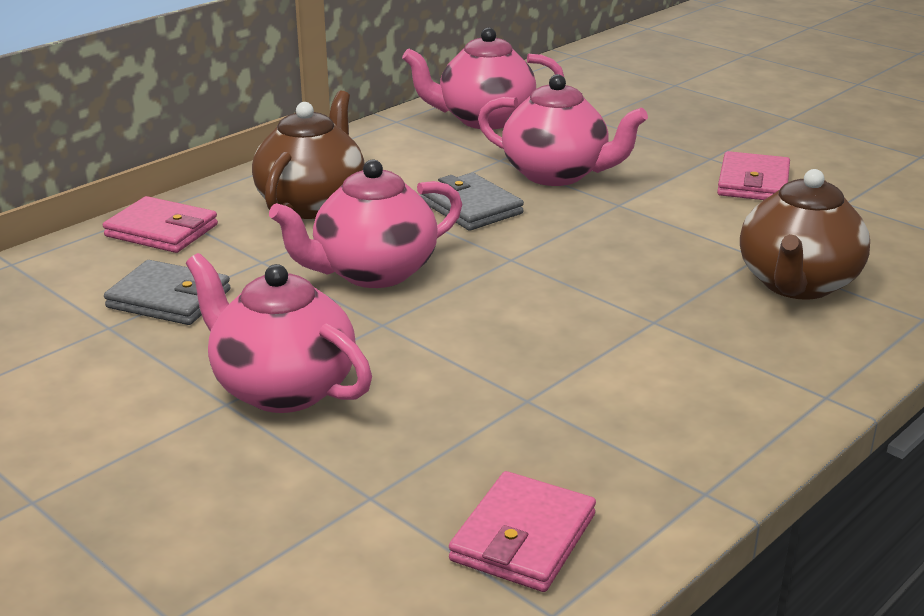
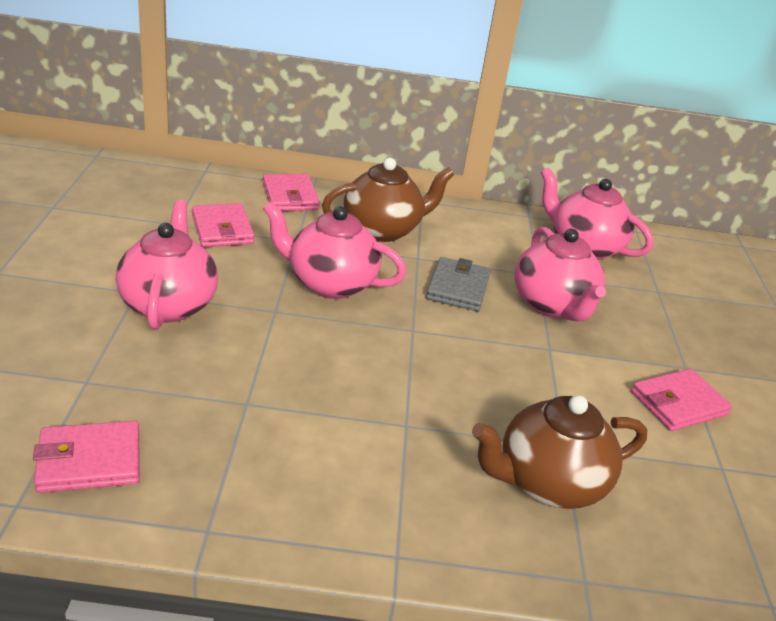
camera: 45 degrees right, 5 degrees up
grey wallet [104,260,230,325] -> pink wallet [192,203,254,247]

